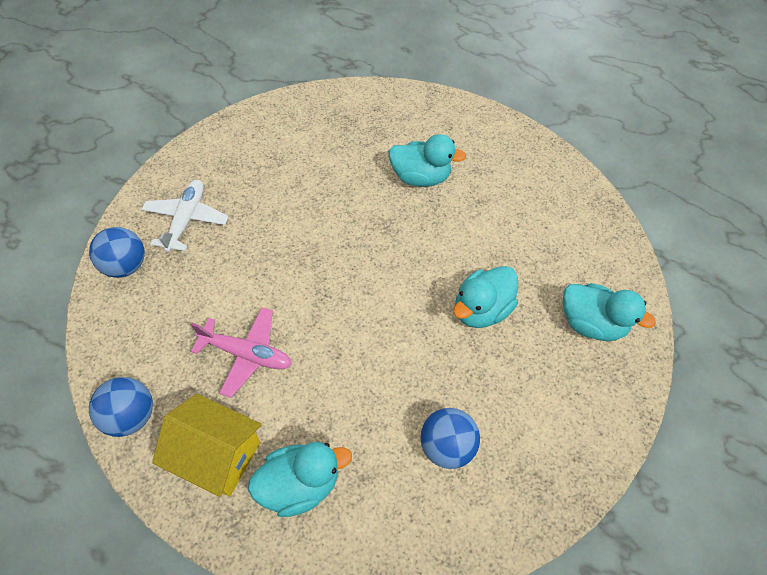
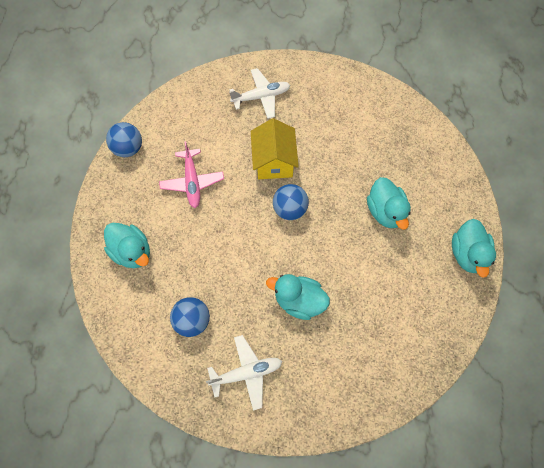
camera: 65 degrees right, 10 degrees up
blue ball [89,227,145,278] -> blue ball moved to [273,184,309,220]
yellow house [152,394,262,497] -> yellow house moved to [251,118,299,179]
turquoise duck [563,283,656,341] -> turquoise duck moved to [452,219,496,278]
none -> white plane [206,335,282,411]

